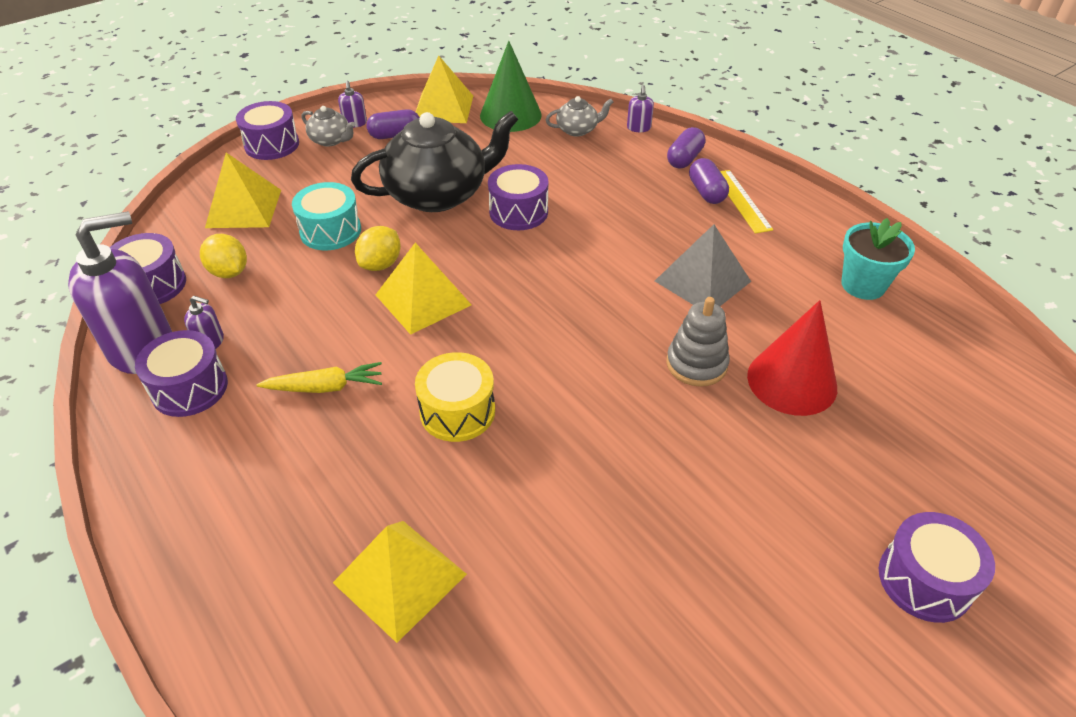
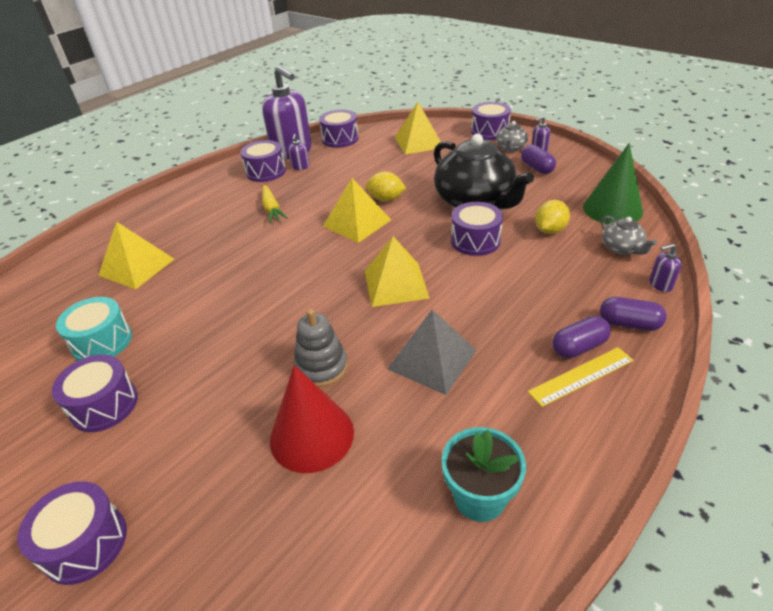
camera: 80 degrees right, 5 degrees down
yellow lemon [200,234,247,278] -> yellow lemon moved to [535,200,570,234]
turquoise drum [292,182,361,251] -> turquoise drum moved to [56,297,132,361]
yellow drum [415,352,495,442] -> none
yellow pyramid [416,55,473,123] -> yellow pyramid moved to [364,236,430,307]
none -> purple drum [52,355,138,432]

